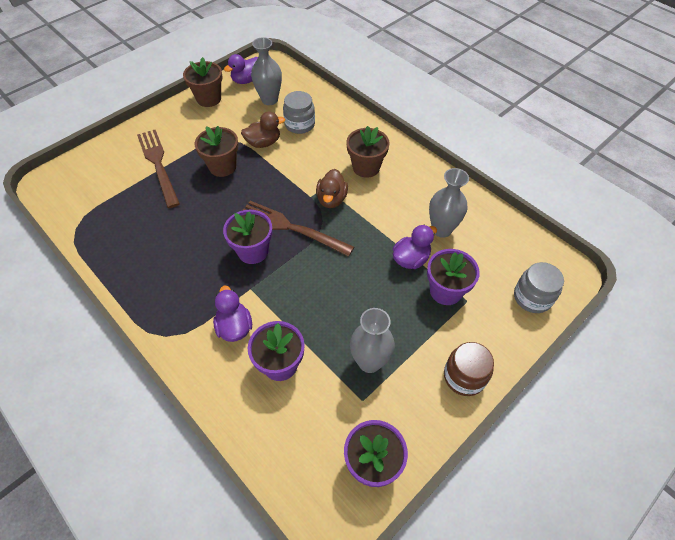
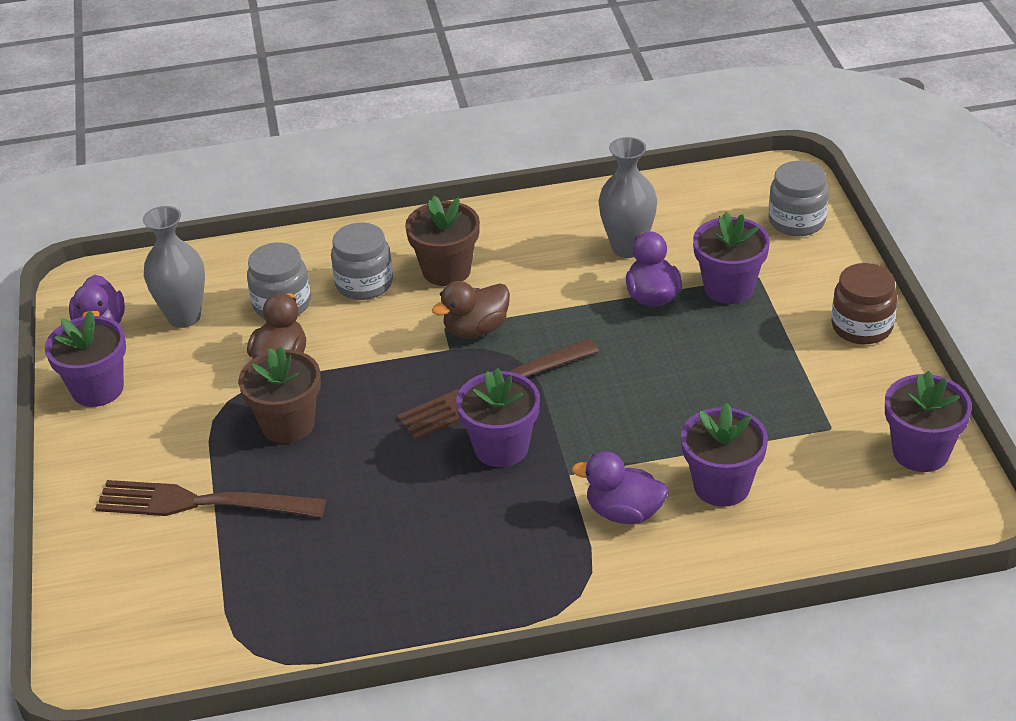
camera: 55 degrees left, 15 degrees down
brown flower pot [183,57,223,107] -> purple flower pot [45,310,126,407]
brown duck [316,169,348,208] -> brown duck turned 105 degrees clockwise [432,281,510,338]
grey vase [350,308,395,373] -> none
none -> grey jar [331,222,393,300]

